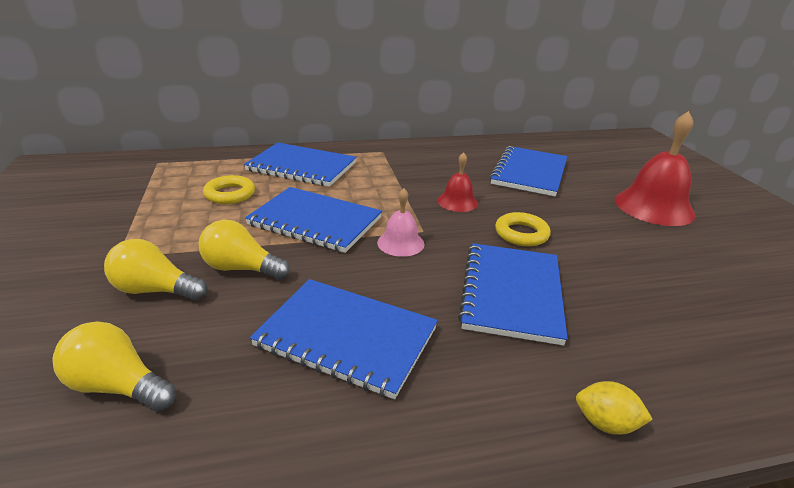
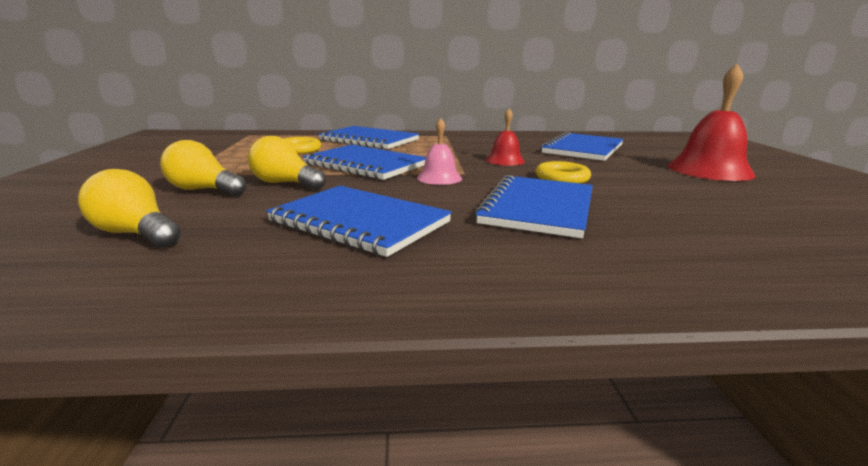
camera: 10 degrees right, 10 degrees down
yellow lemon [576,381,653,435] -> none

